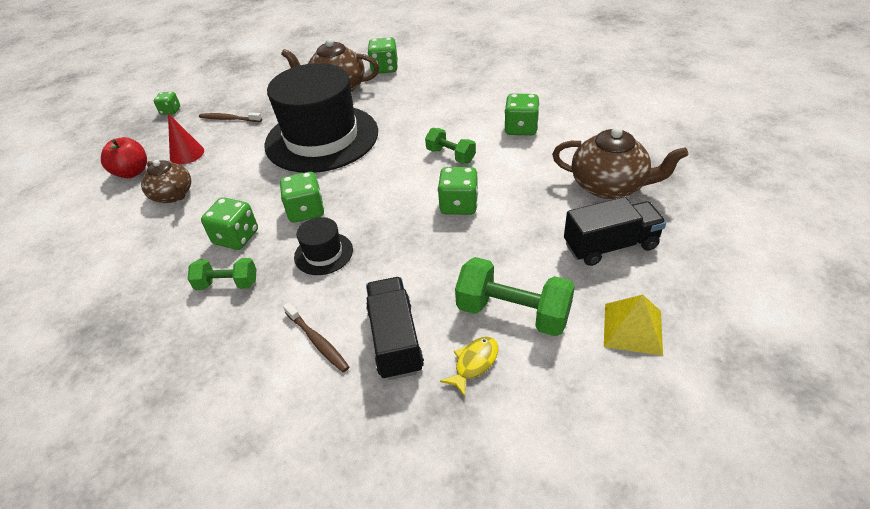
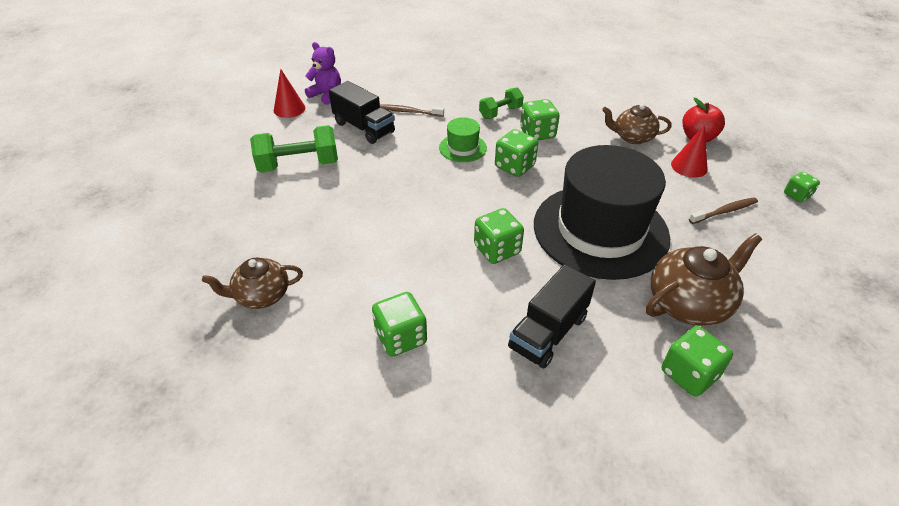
camera: 140 degrees right, 0 degrees up
black hat [294,217,353,275] -> green hat [439,117,487,162]
green dumbbell [425,128,476,163] -> none
green dice [438,167,478,215] -> green dice moved to [474,208,524,264]
yellow fish [440,337,498,397] -> none
brown teapot [552,127,688,199] -> brown teapot [202,257,303,309], size x0.67
black truck [564,197,666,266] -> black truck moved to [508,264,596,368]
yellow pyramid [604,295,663,356] -> none
none -> red cone [274,69,305,118]
none -> purple teddy bear [305,42,341,105]

